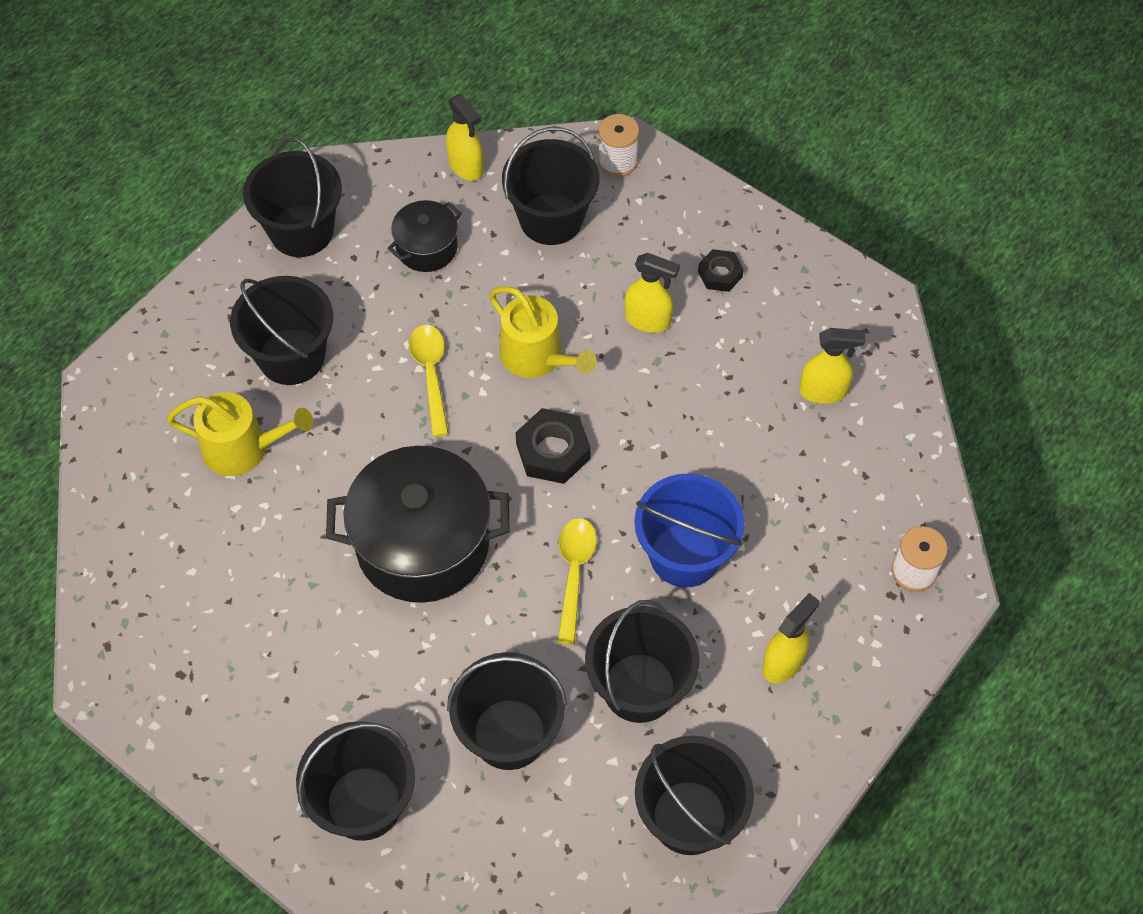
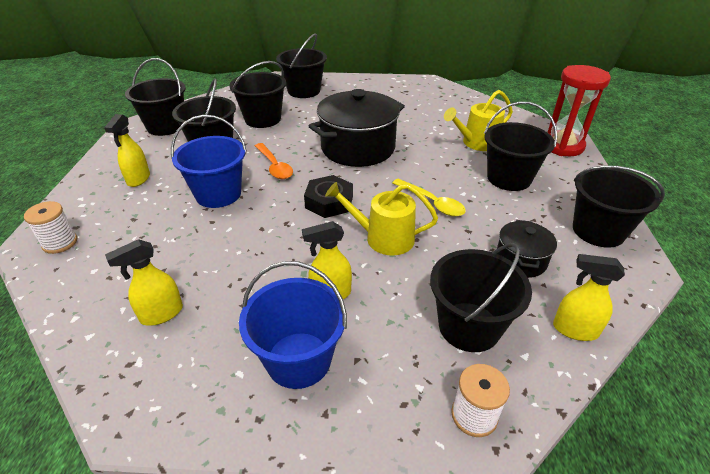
camera: 145 degrees right, 20 degrees down
yellow spoon [557,518,597,645] -> orange spoon [255,143,293,179]
black nut [698,249,744,292] -> blue bucket [239,261,347,389]
none -> red hourglass [547,65,611,156]

